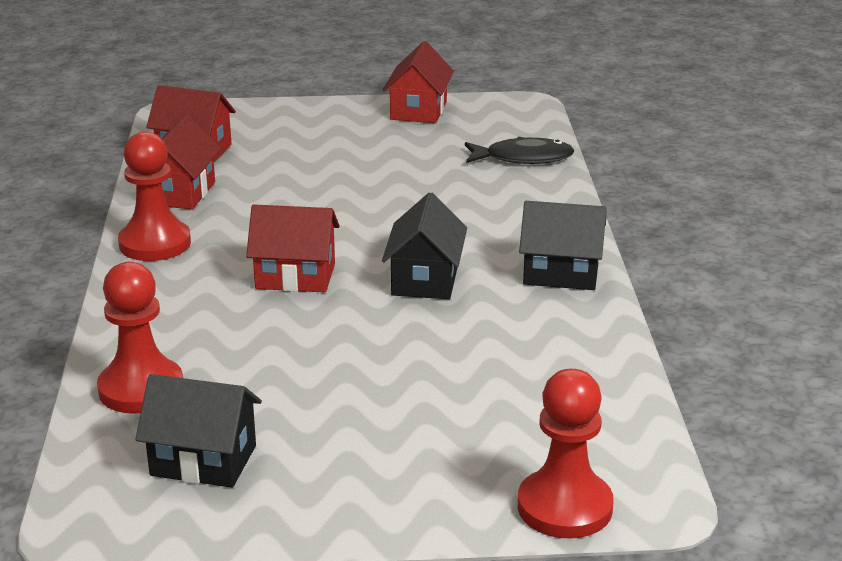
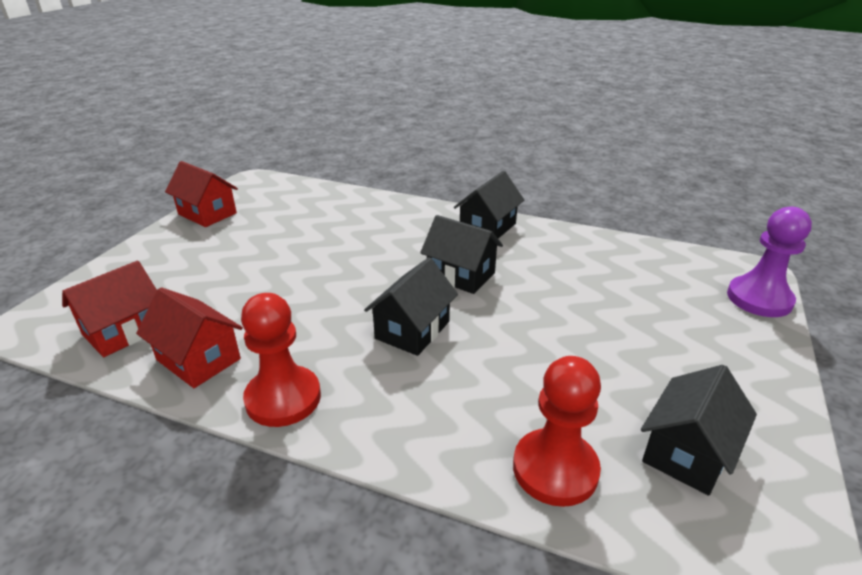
camera: 65 degrees left, 5 degrees up
red house [246,204,340,293] -> black house [364,257,458,356]
black fish [465,136,575,164] -> none
red pawn [518,369,614,539] -> purple pawn [727,207,812,317]

